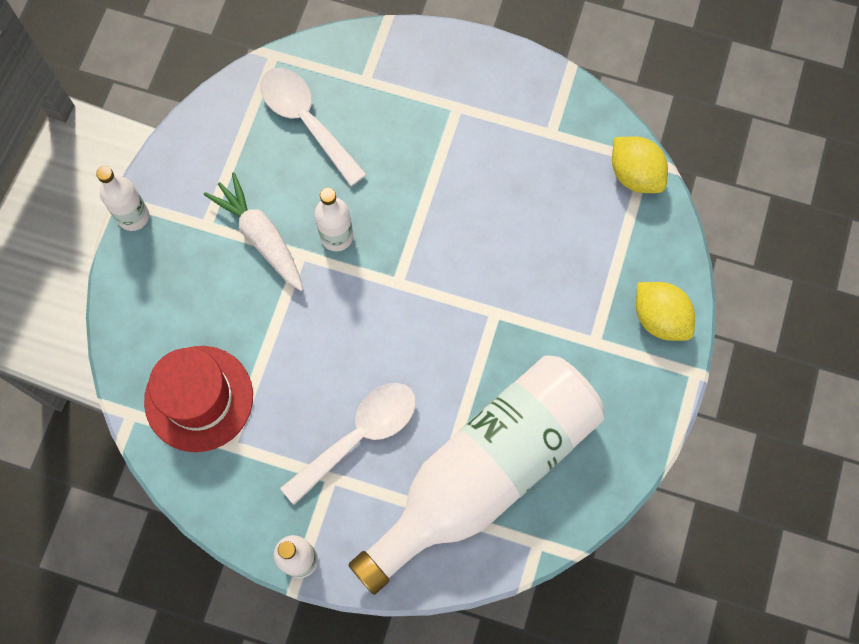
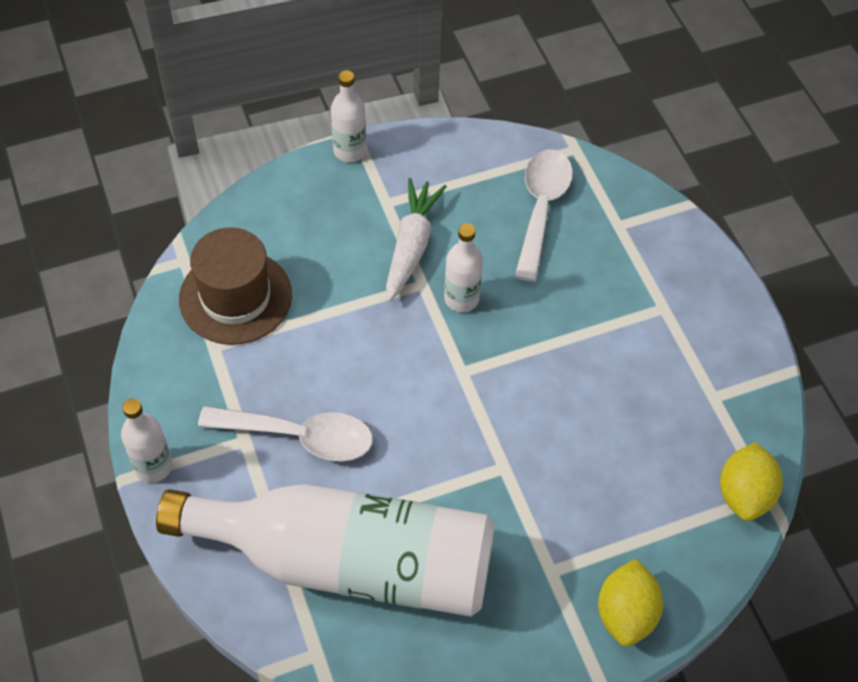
camera: 50 degrees right, 15 degrees down
red hat [144,346,253,452] -> brown hat [179,227,292,345]

